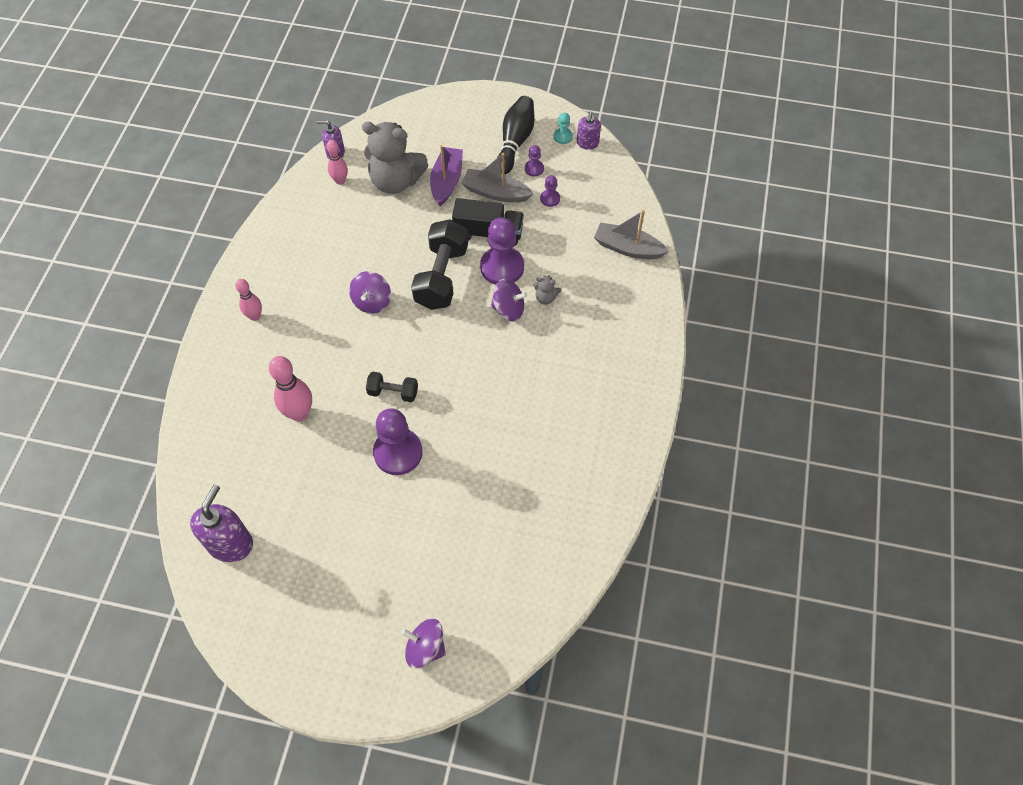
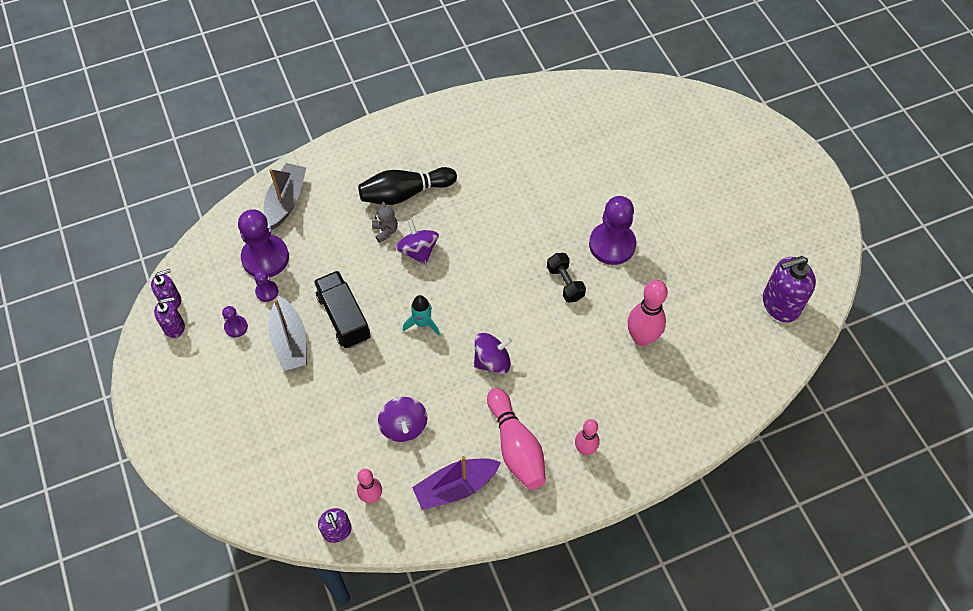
camera: 125 degrees left, 0 degrees up
grey teddy bear [362,122,428,194] -> none
purple spinning top [401,619,446,668] -> purple spinning top moved to [378,397,428,442]
black dumbbell [411,219,468,310] -> turquoise rocket [403,295,440,336]
purple boat [430,145,463,206] -> purple boat moved to [412,456,501,510]
purple pawn [480,217,524,285] -> purple pawn moved to [238,209,289,278]
black bowling pin [497,96,535,174] -> black bowling pin moved to [358,167,457,205]
turquoise pawn [554,113,573,144] -> purple soap dispenser [154,297,185,338]
grey boat [594,210,669,259] -> grey boat turned 150 degrees counterclockwise [263,163,306,230]
none -> pink bowling pin [487,388,546,490]

